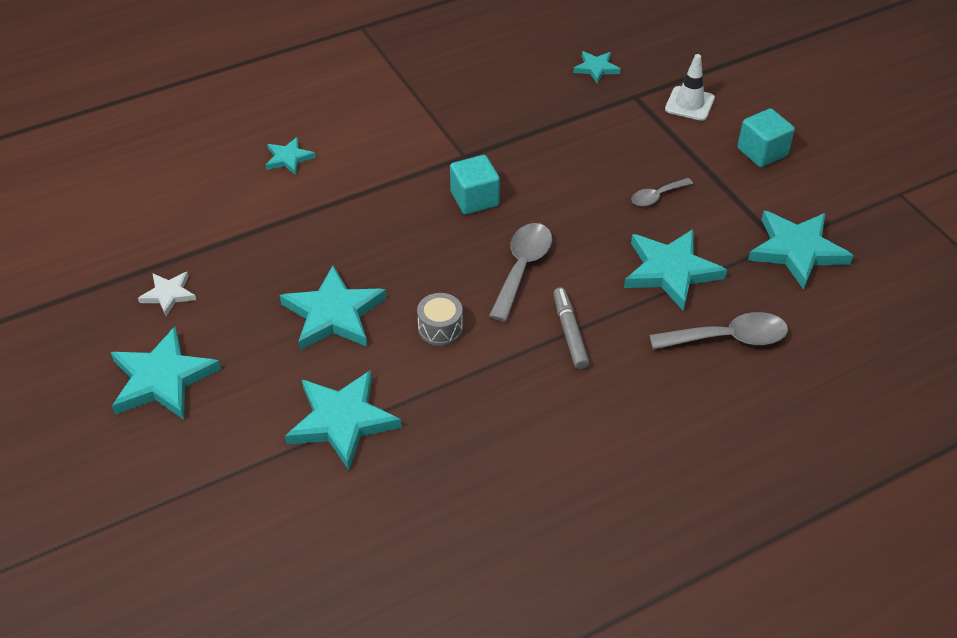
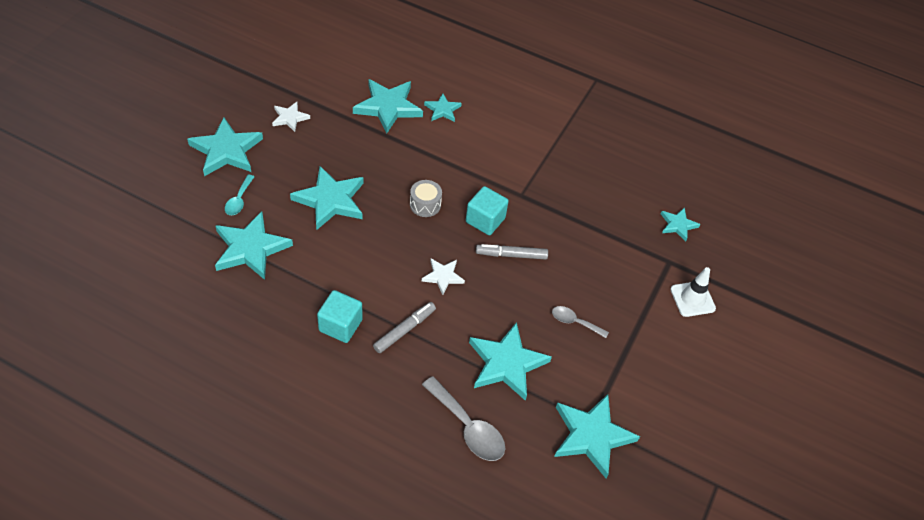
camera: 50 degrees right, 5 degrees up
grey drum [417,293,463,346] -> grey drum moved to [410,180,442,217]
grey spoon [489,223,552,322] -> white star [422,259,465,295]
turquoise cube [737,108,795,167] -> turquoise cube moved to [317,290,363,343]
none -> turquoise spoon [225,175,255,215]
none -> turquoise star [353,79,423,134]
none -> grey marker [476,244,548,260]

